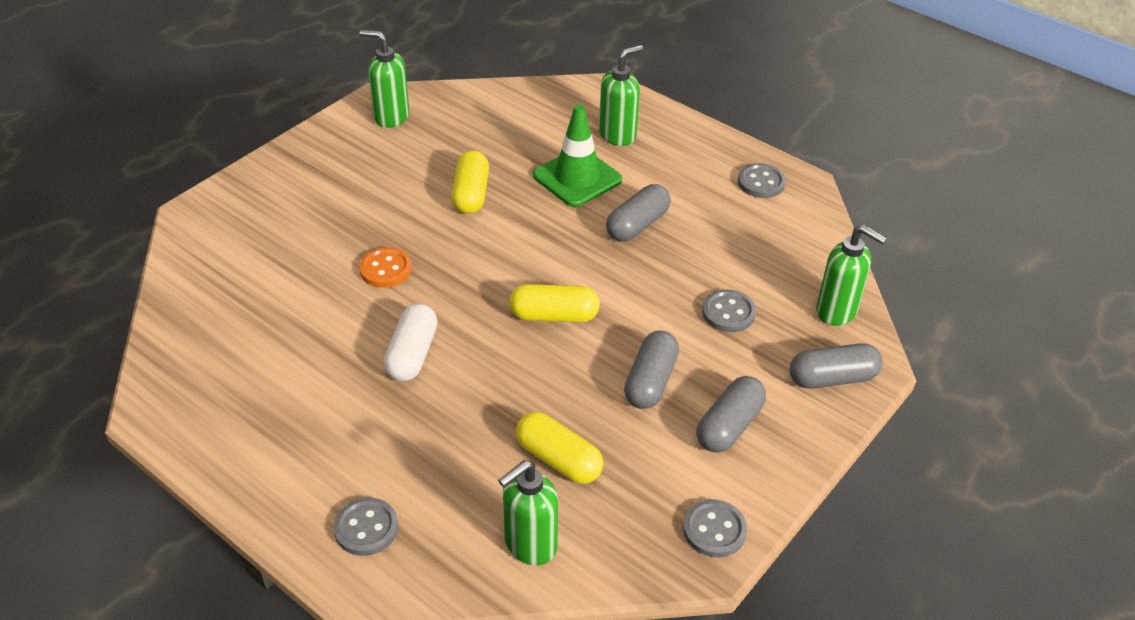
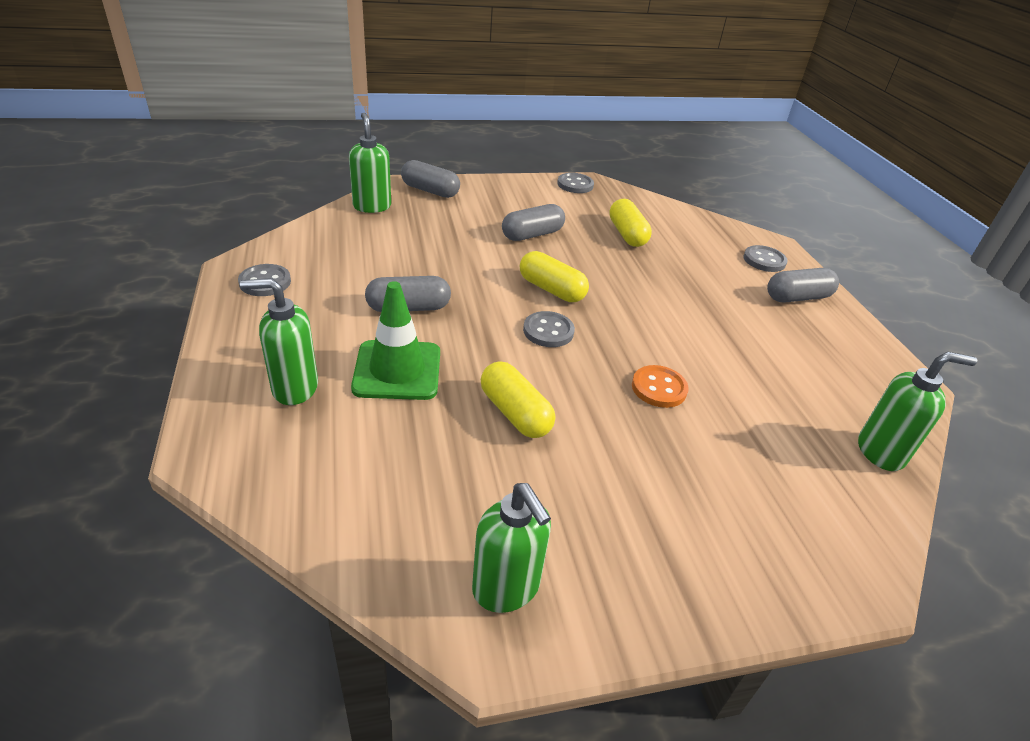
camera: 145 degrees left, 5 degrees down
white capsule [384,304,438,381] -> none
yellow capsule [452,150,489,214] -> yellow capsule turned 75 degrees counterclockwise [481,361,555,438]
green soap dispenser [498,460,558,566] -> green soap dispenser moved to [858,352,977,471]
grey capsule [697,376,766,453] -> grey capsule moved to [767,268,839,303]
grey button [702,289,756,332] -> grey button moved to [523,311,575,347]

